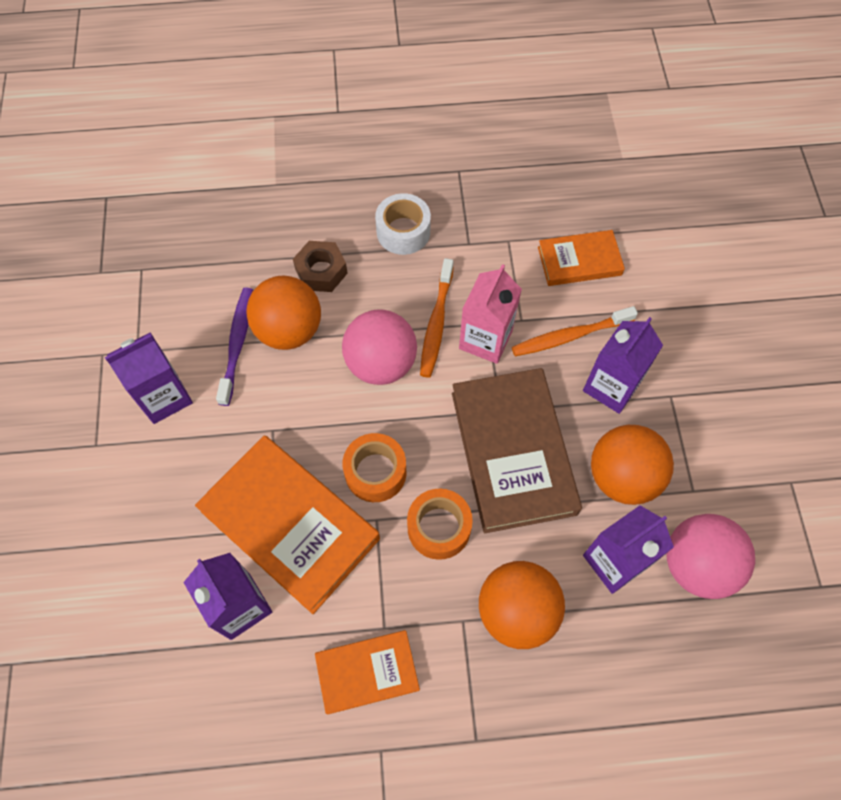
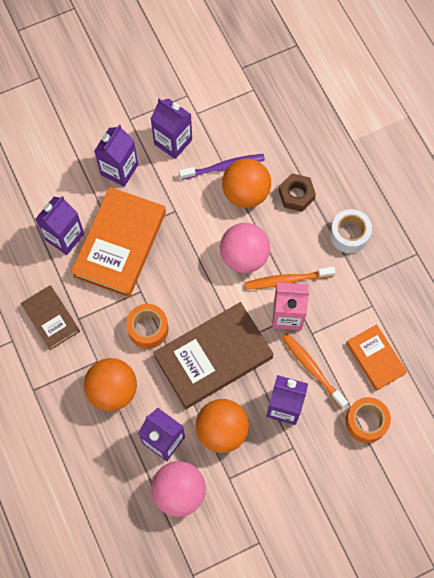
camera: 70 degrees right, 5 degrees up
orange book [315,630,420,714] -> brown book [21,285,80,350]
orange tape [342,433,406,502] -> orange tape moved to [345,397,391,443]
none -> purple carton [94,125,138,187]

